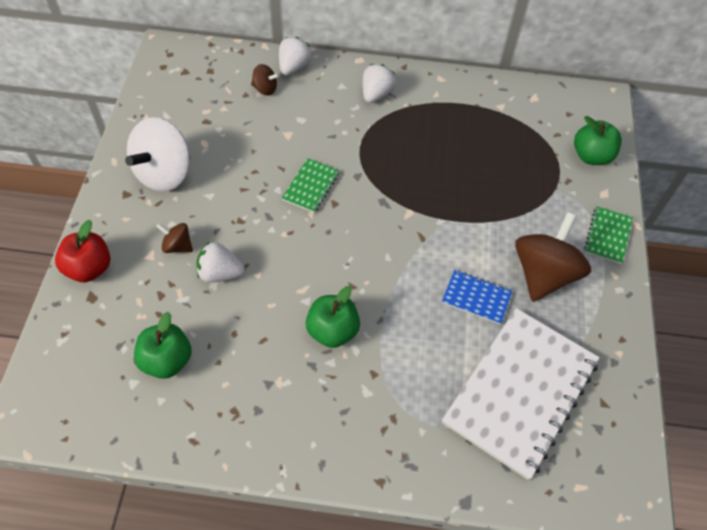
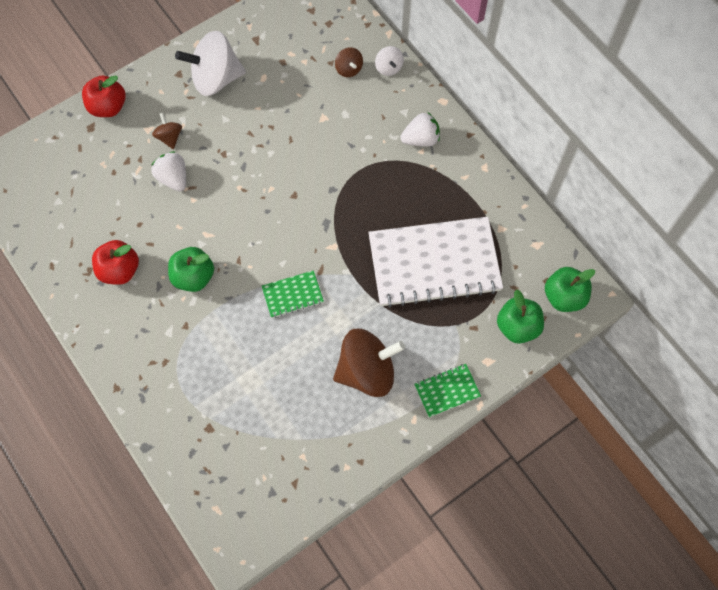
camera: 50 degrees right, 10 degrees up
green apple [134,312,192,379] -> green apple moved to [545,267,595,312]
white strawberry [279,37,312,75] -> white spinning top [375,46,404,76]
green notebook [282,158,339,213] -> green notebook moved to [262,270,324,318]
blue notebook [442,270,512,324] -> none
white notebook [442,308,600,480] -> white notebook moved to [368,217,503,308]
none -> red apple [92,240,139,285]

